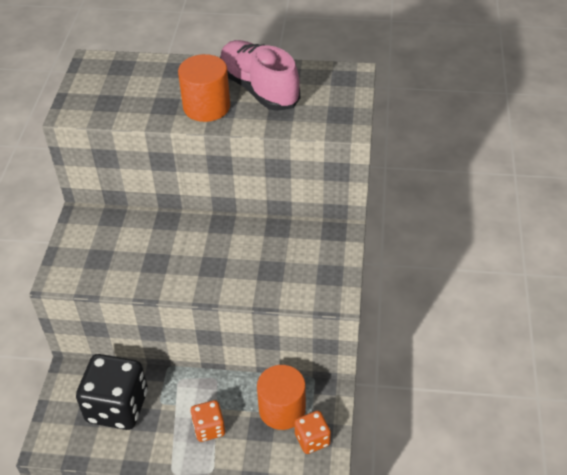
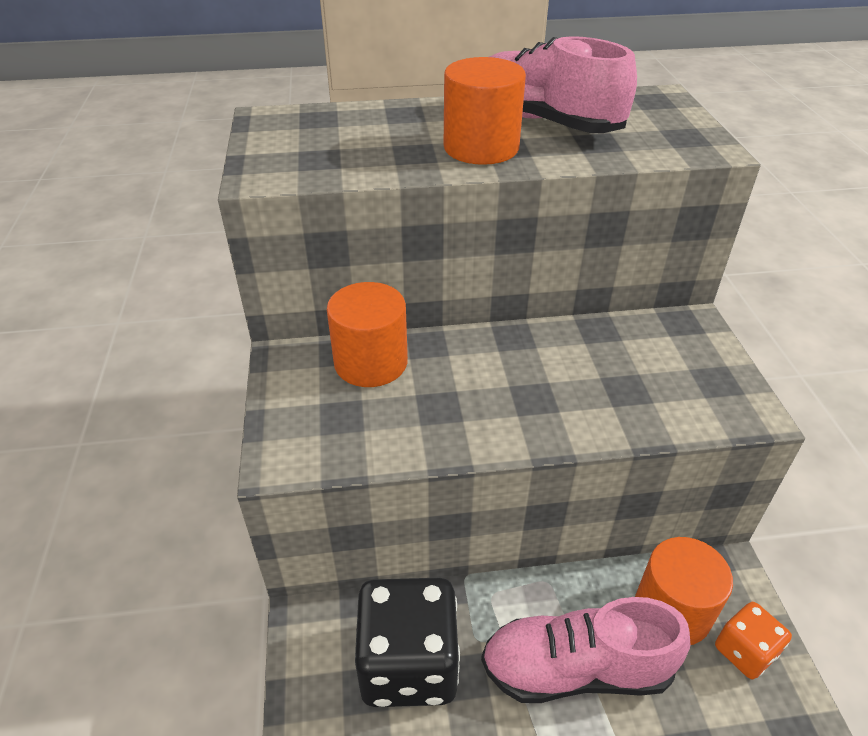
camera: 15 degrees left, 5 degrees down
orange dice [191,400,225,442] -> pink shoe [481,597,690,703]
none -> orange cylinder [327,282,408,387]

